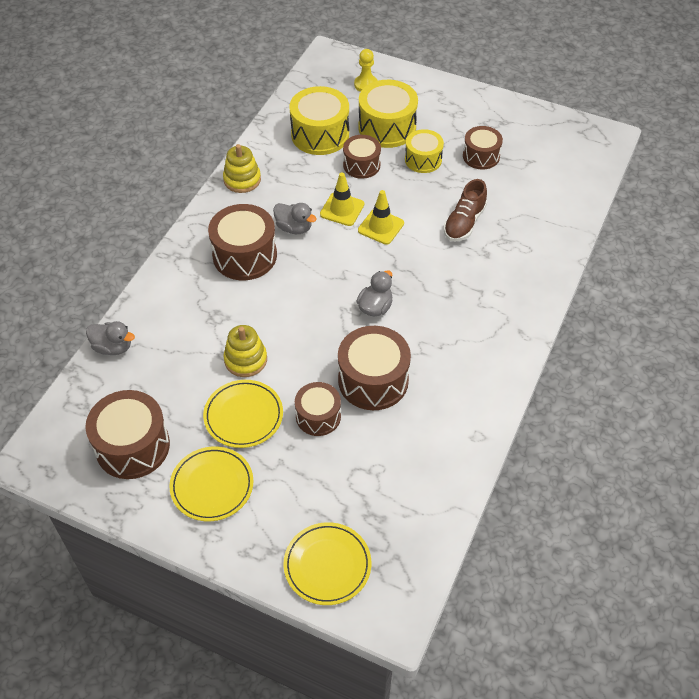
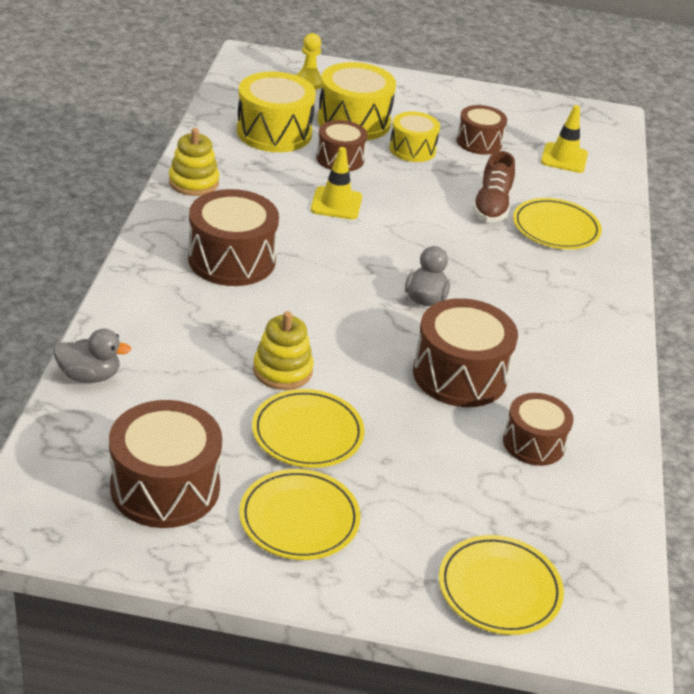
camera: 20 degrees left, 15 degrees down
grey duck [273,203,317,234] -> none
brown drum [295,382,341,436] -> brown drum moved to [503,393,573,466]
yellow traffic cone [358,190,404,245] -> yellow traffic cone moved to [541,105,588,173]
none -> yellow plate [513,198,602,249]

